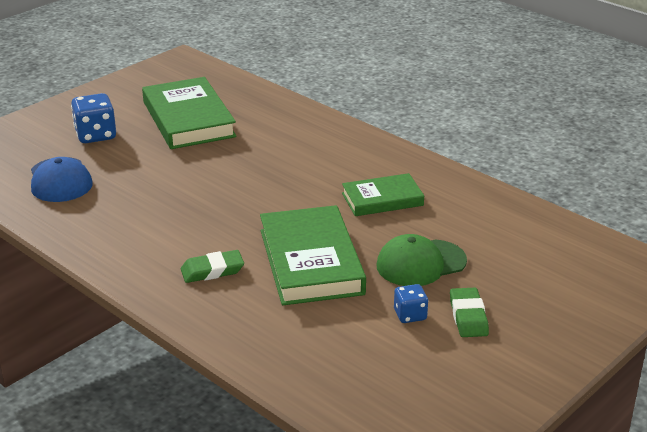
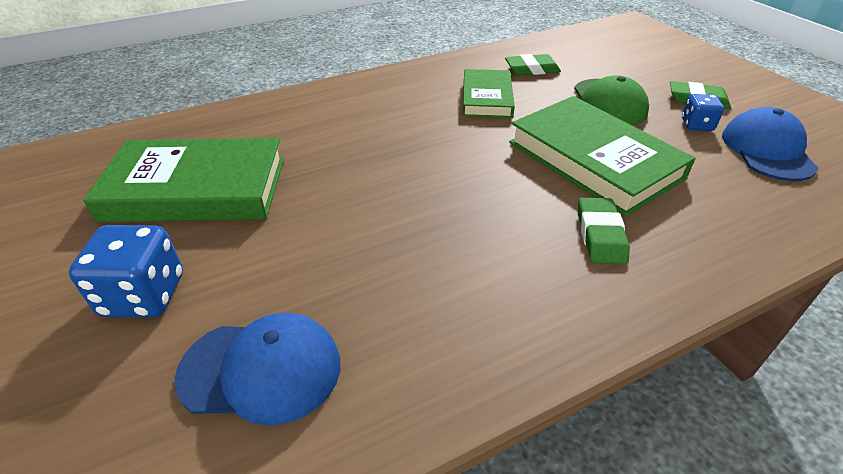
camera: 70 degrees left, 10 degrees up
green book [260,205,366,305] -> green book turned 45 degrees clockwise [509,96,696,216]
none -> green eraser [505,54,561,75]
none -> blue cap [722,107,819,181]

